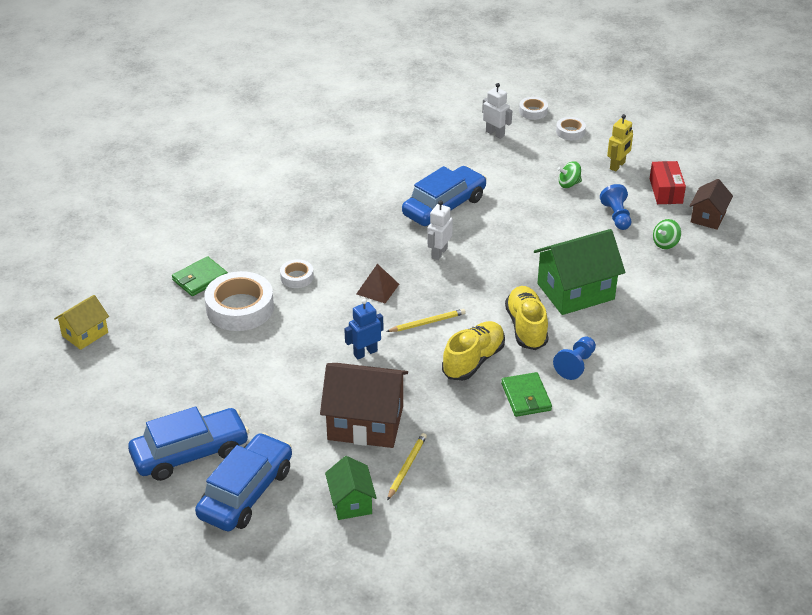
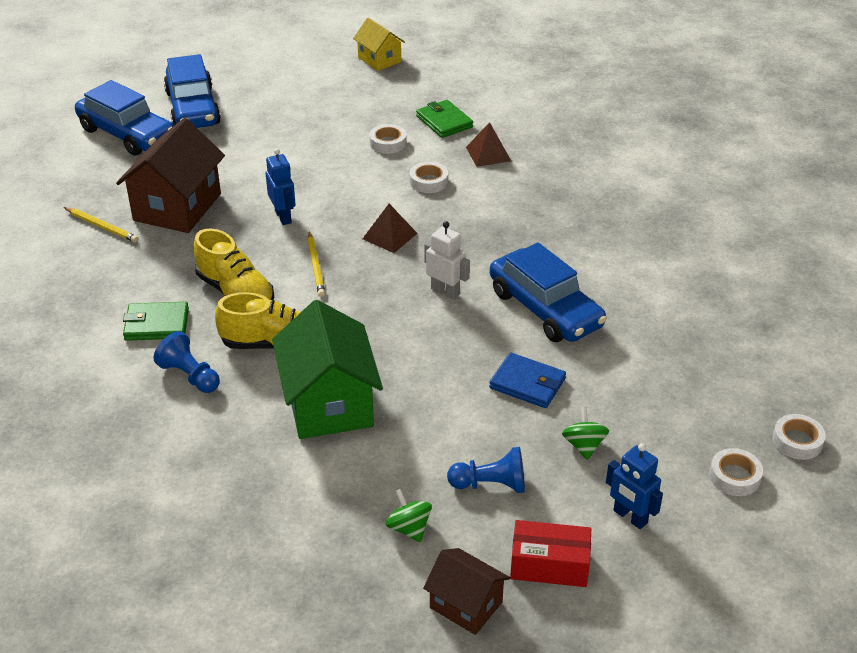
camera: 100 degrees right, 0 degrees up
white tape [204,271,274,331] -> white tape [369,124,407,154], size x0.50
green house [325,456,377,520] -> none
white robot [482,83,512,139] -> none
yellow robot [607,114,633,172] -> blue robot [606,443,663,529]
none -> brown pyramid [466,122,511,167]
none -> blue wallet [489,353,566,408]

